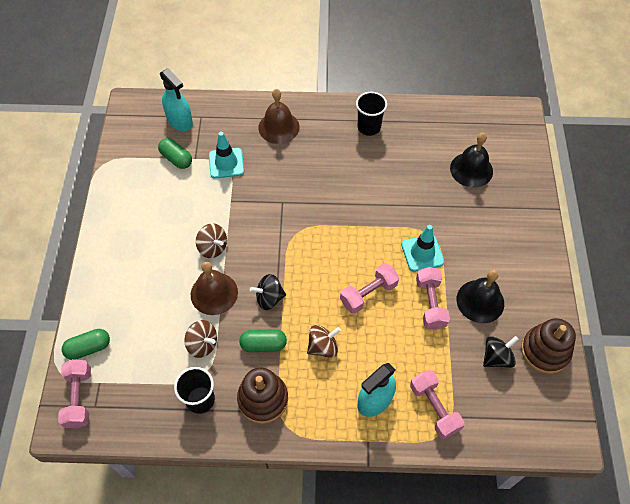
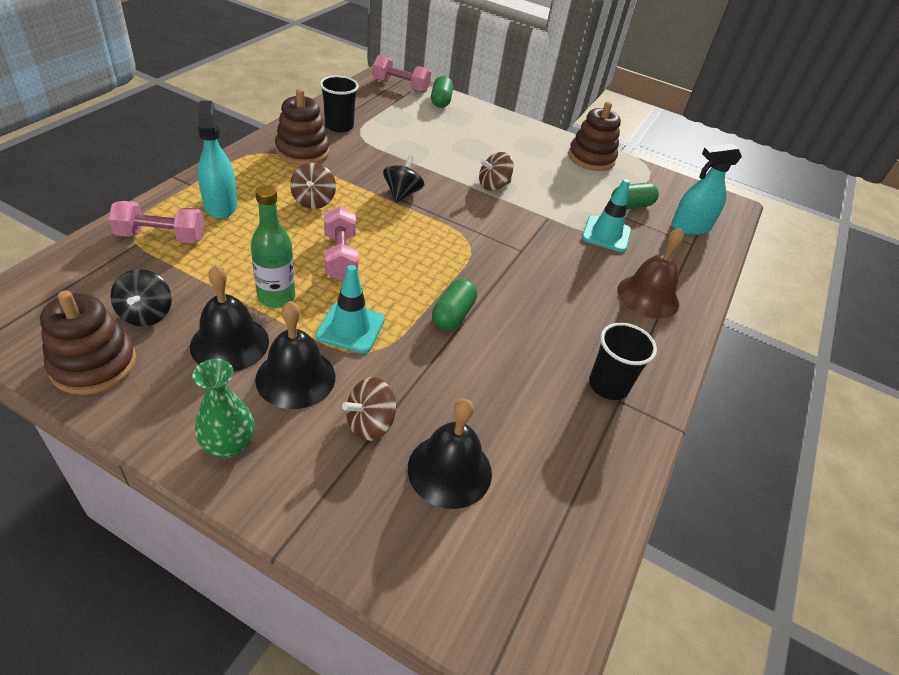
camera: 110 degrees right, 15 degrees down
brown spinning top [184,320,217,358] -> brown spinning top moved to [342,377,396,441]
brown bell [191,262,238,315] -> none
green capsule [239,329,287,352] -> green capsule moved to [432,279,477,330]
pink dumbbell [416,267,450,330] -> green bottle [251,185,295,308]
none -> green vase [192,359,255,458]
none -> black bell [255,301,335,409]
none -> brown stacking toy [568,102,621,171]

